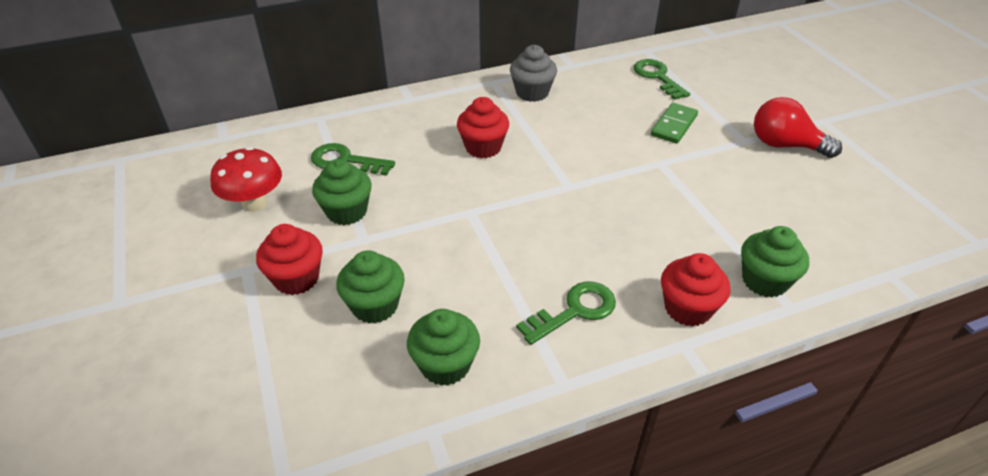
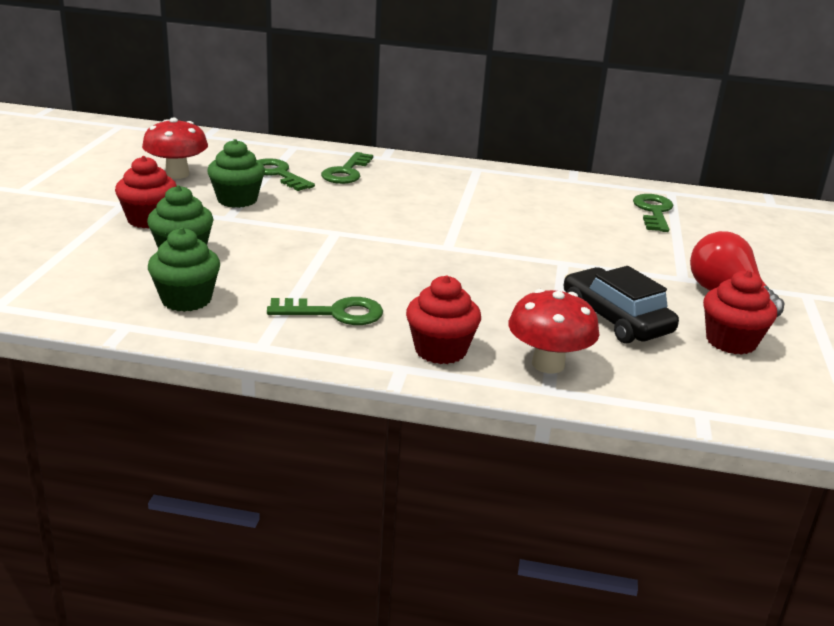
camera: 30 degrees right, 15 degrees down
red cupcake [457,97,509,158] -> red cupcake moved to [703,270,777,355]
grey cupcake [510,45,557,102] -> none
green domino [651,103,698,144] -> none
green cupcake [741,226,809,297] -> red mushroom [508,289,599,374]
none -> green key [321,152,373,184]
none -> black car [564,266,679,344]

